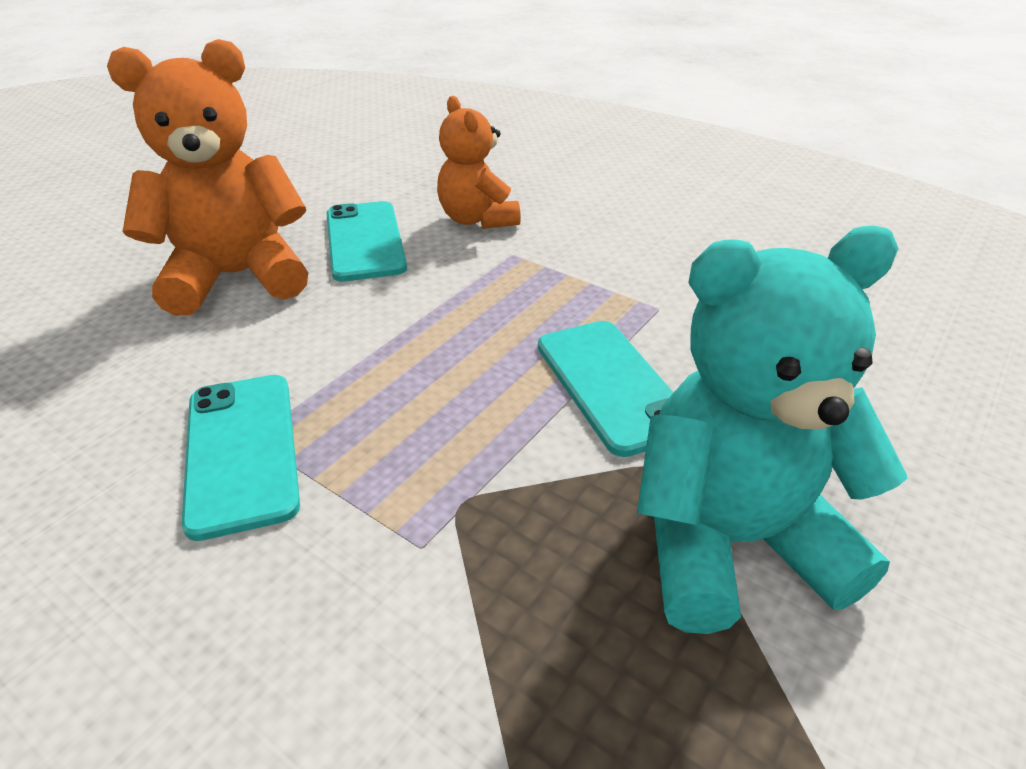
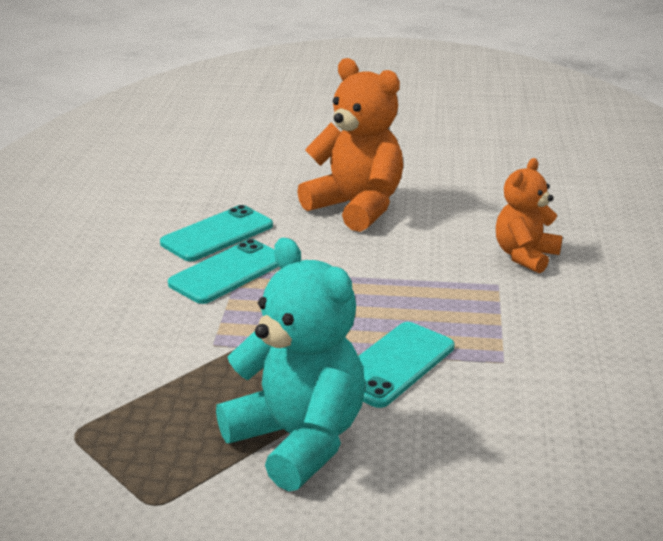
camera: 60 degrees right, 10 degrees down
turquoise phone [327,201,407,282] -> turquoise phone moved to [160,205,273,261]

